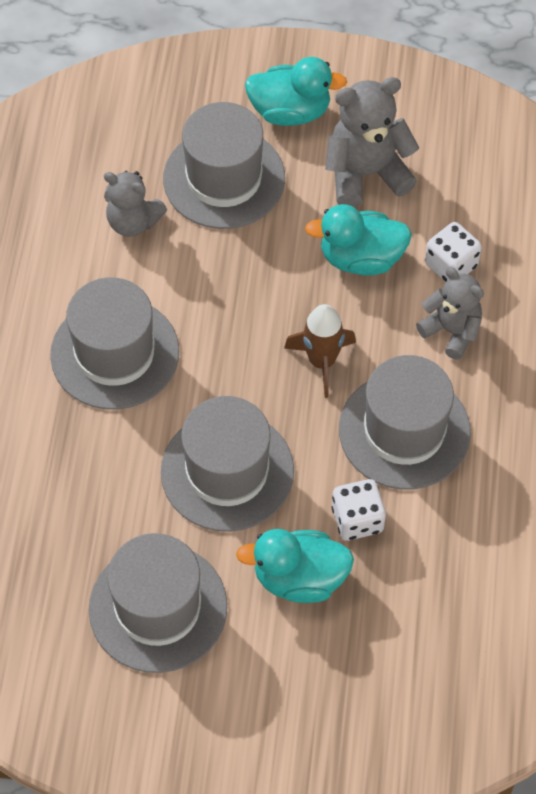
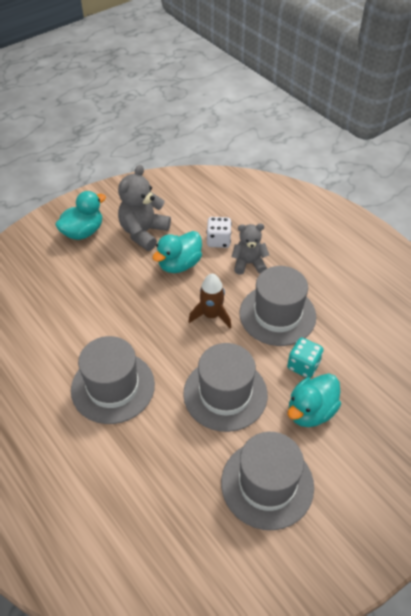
camera: 45 degrees left, 10 degrees down
grey teddy bear [104,171,167,237] -> none
grey hat [163,102,285,229] -> none
white dice [332,479,386,541] -> turquoise dice [287,338,323,378]

